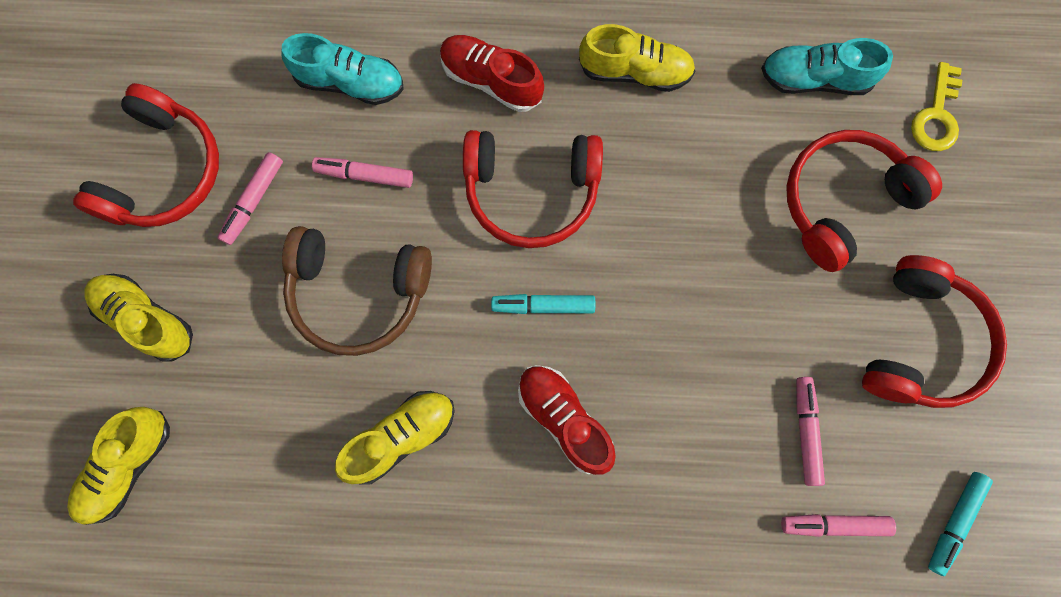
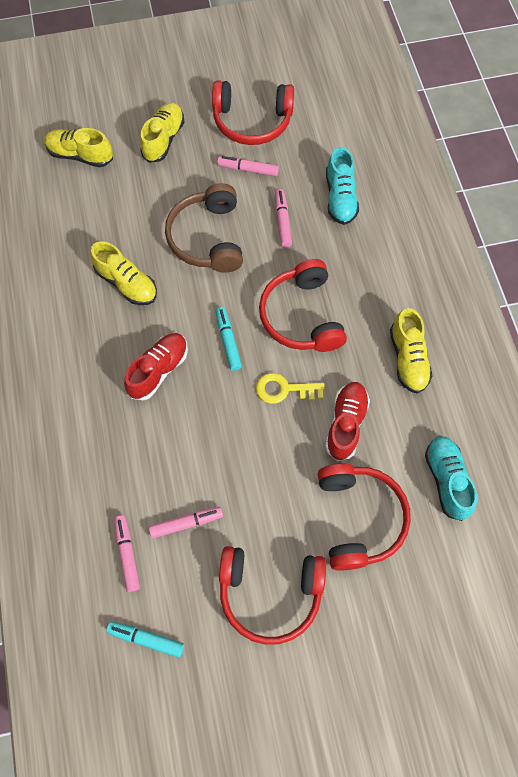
camera: 75 degrees right, 10 degrees down
red shoe [440,35,544,112] -> red shoe moved to [325,382,370,461]
red headphones [786,130,942,272] -> red headphones turned 45 degrees clockwise [318,464,411,571]
yellow key [911,62,962,151] -> yellow key moved to [256,373,325,404]

